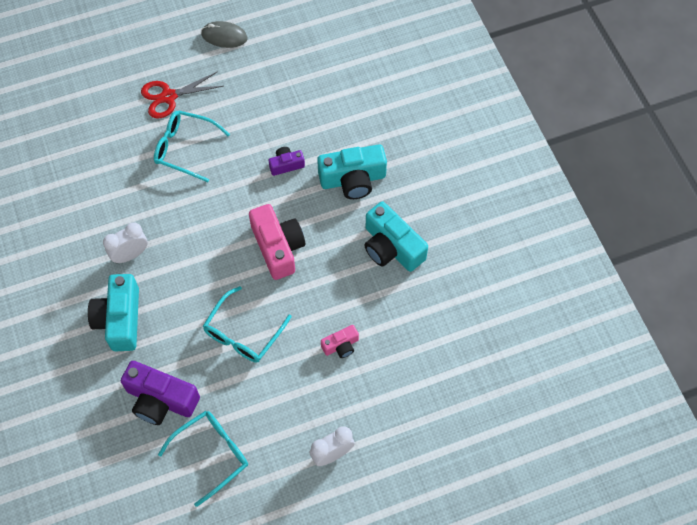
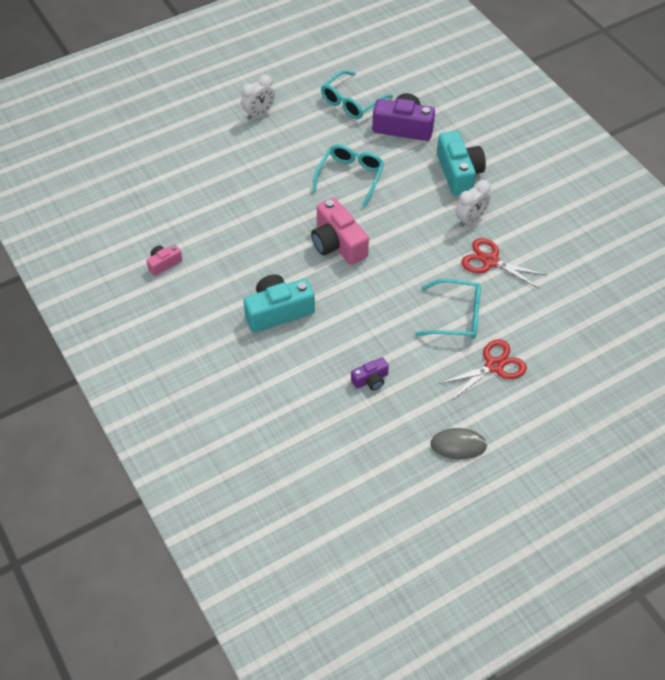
camera: 170 degrees right, 10 degrees down
purple camera [269,147,305,176] -> purple camera moved to [351,357,389,390]
pink camera [321,325,359,358] -> pink camera moved to [146,244,182,276]
turquoise camera [364,201,428,272] -> none
none -> red scissors [461,238,546,289]

